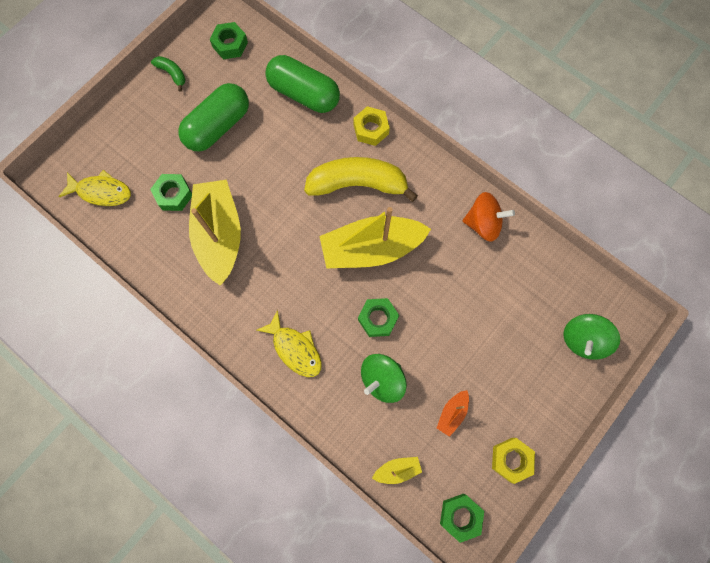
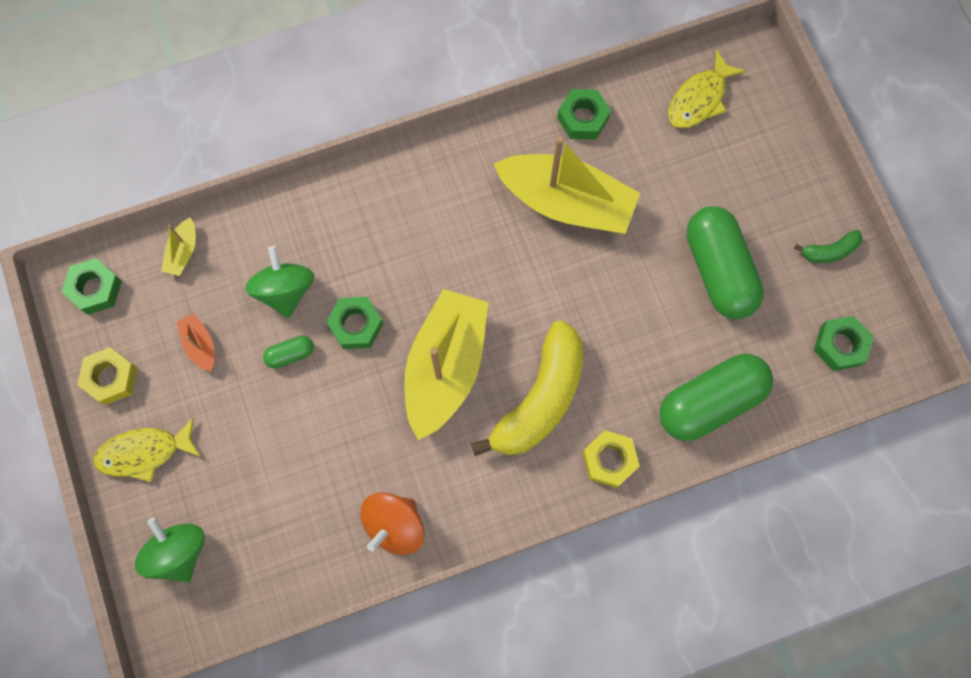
camera: 120 degrees right, 0 degrees up
green nut [150,174,192,211] -> green nut moved to [557,89,611,139]
yellow fish [257,310,322,377] -> yellow fish moved to [93,418,201,482]
none -> green capsule [263,336,314,369]

